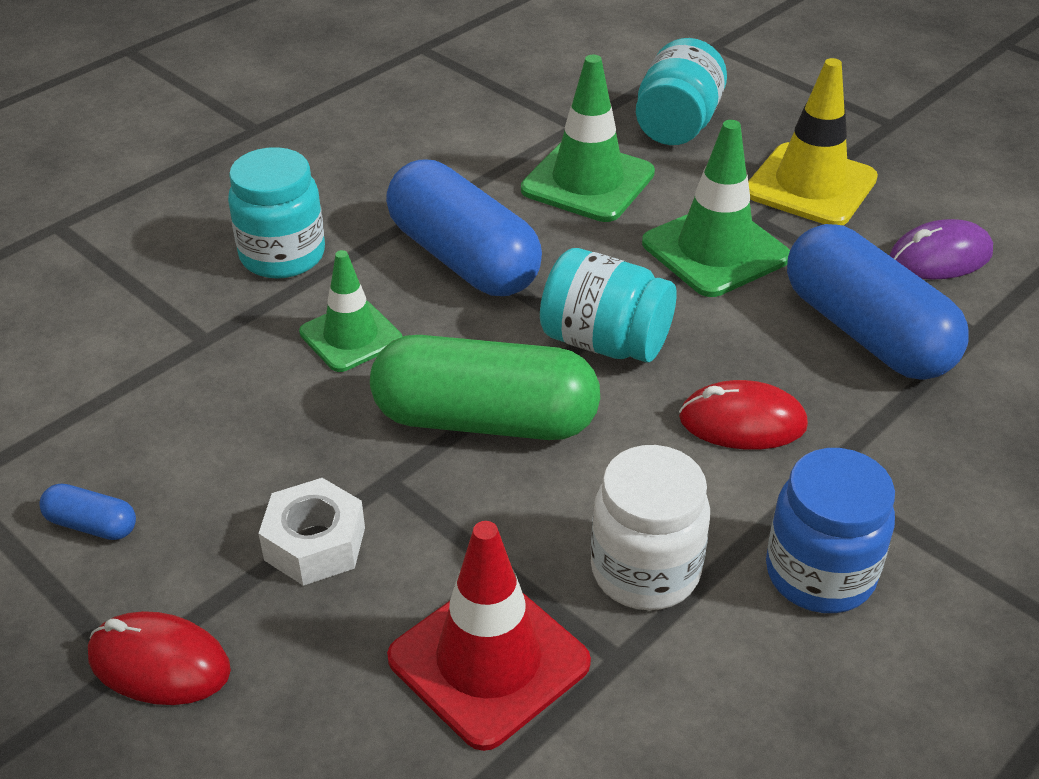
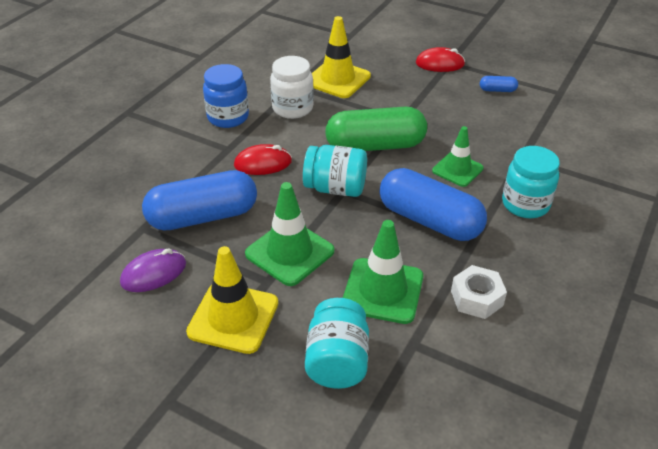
camera: 165 degrees right, 0 degrees up
white nut [258,478,365,586] -> white nut moved to [451,265,507,319]
red traffic cone [387,521,591,751] -> yellow traffic cone [312,16,371,98]
blue capsule [787,224,969,379] -> blue capsule turned 60 degrees counterclockwise [142,170,257,231]

